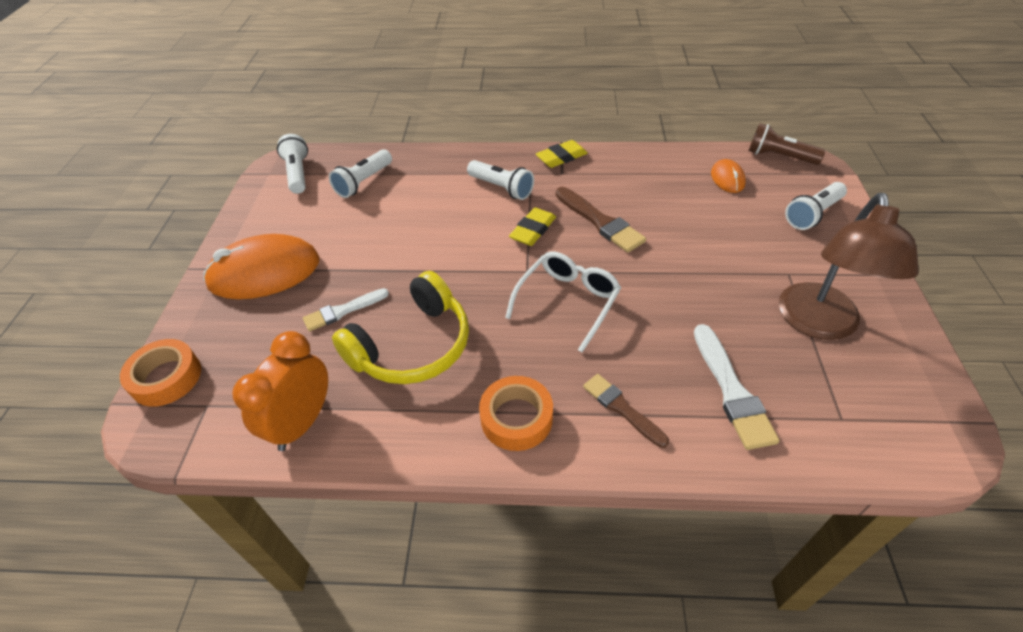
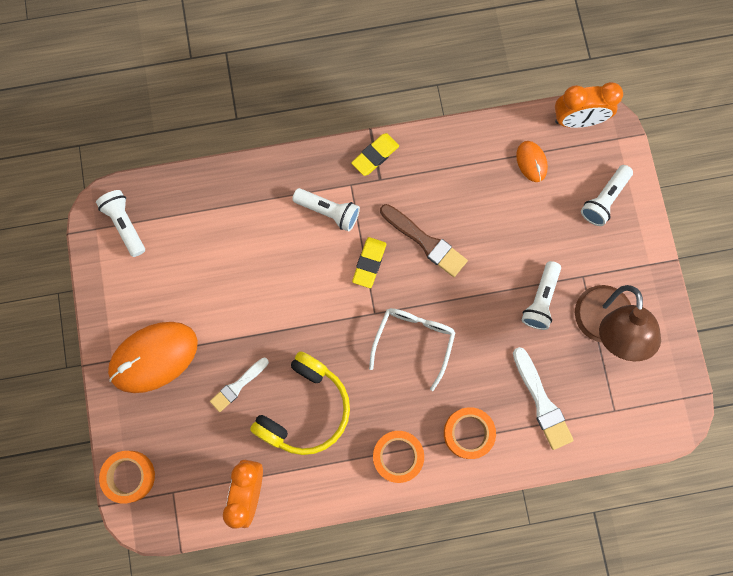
camera: 15 degrees left, 30 degrees up
white flashlight [329,149,392,198] -> white flashlight moved to [522,261,561,330]
brown brush [583,374,669,448] -> orange tape [444,407,496,459]
brown flashlight [748,123,826,165] -> orange clock [555,82,623,128]

